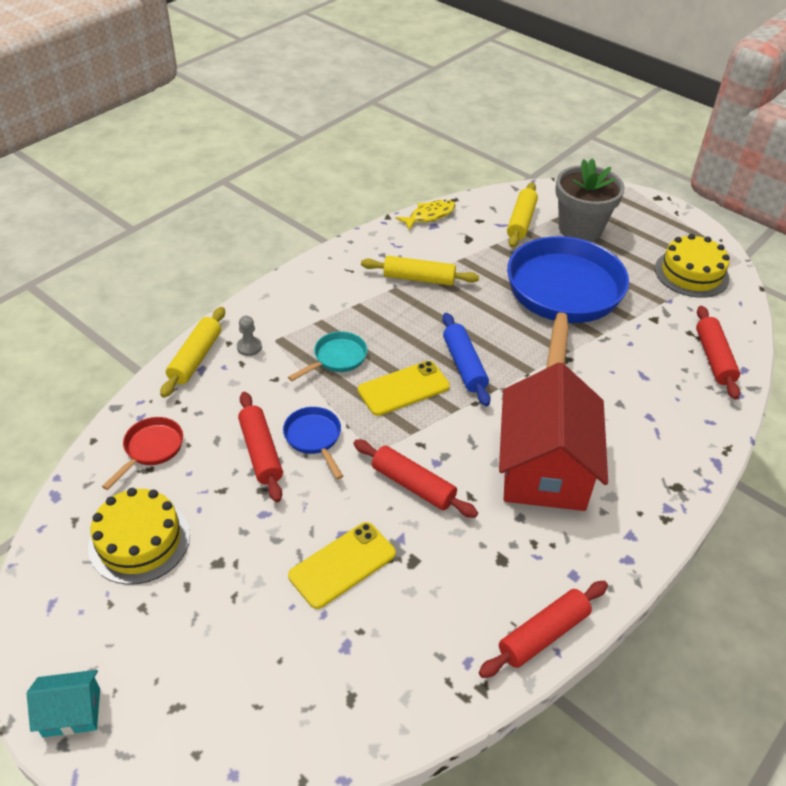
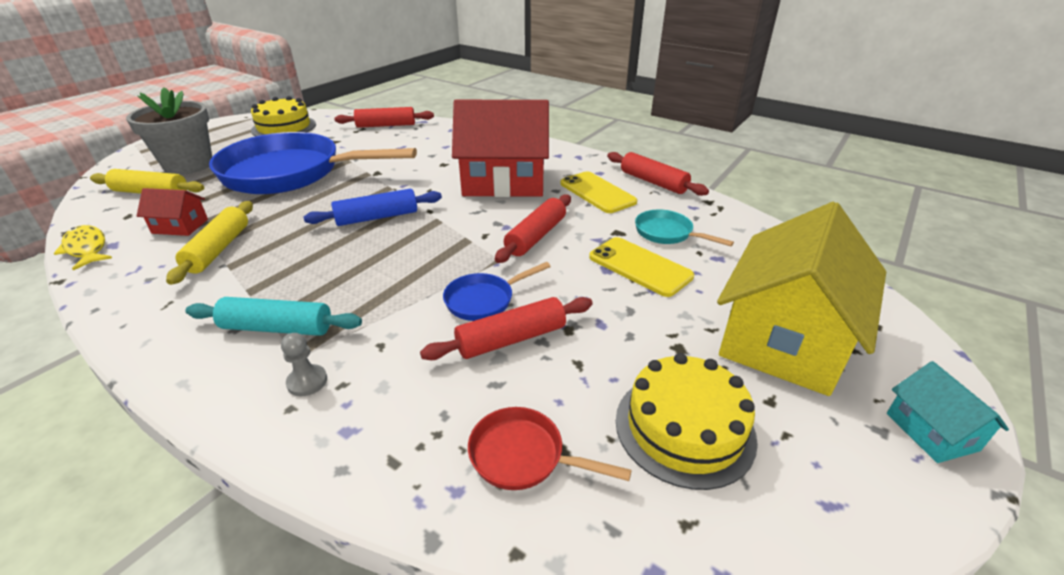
camera: 95 degrees left, 10 degrees down
yellow rolling pin [160,307,225,398] -> none
turquoise pan [288,331,367,381] -> turquoise pan moved to [635,209,734,246]
yellow phone [358,361,450,416] -> yellow phone moved to [560,171,637,213]
none -> red house [137,188,208,236]
none -> turquoise rolling pin [185,297,362,336]
none -> yellow house [717,202,886,396]

